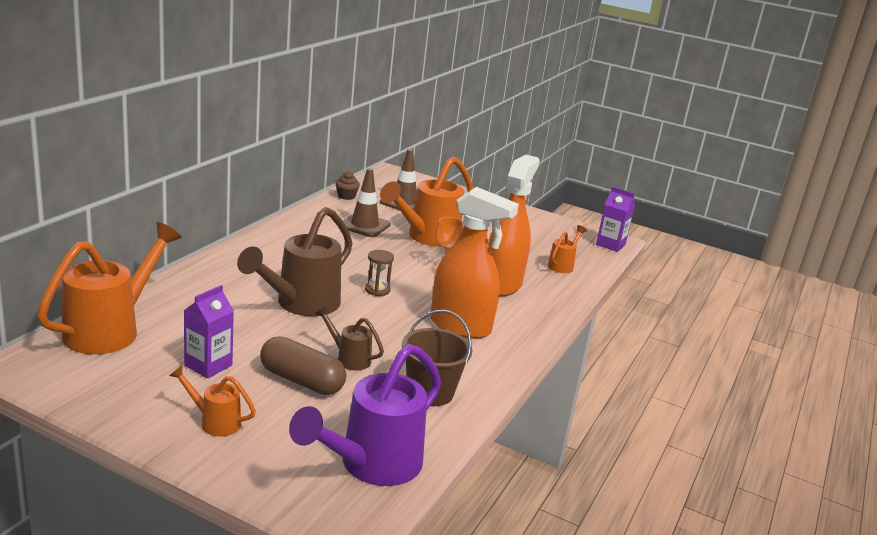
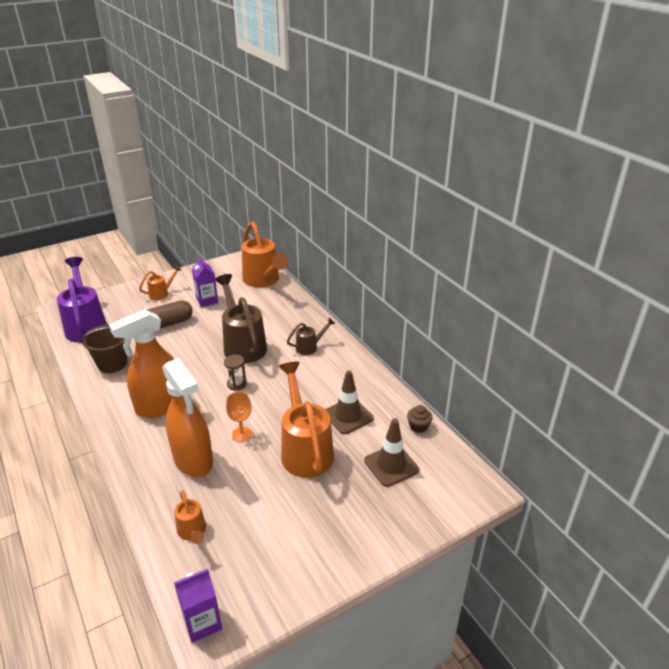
camera: 125 degrees right, 10 degrees up
brown watering can [315,306,384,371] -> brown watering can moved to [287,318,335,355]

